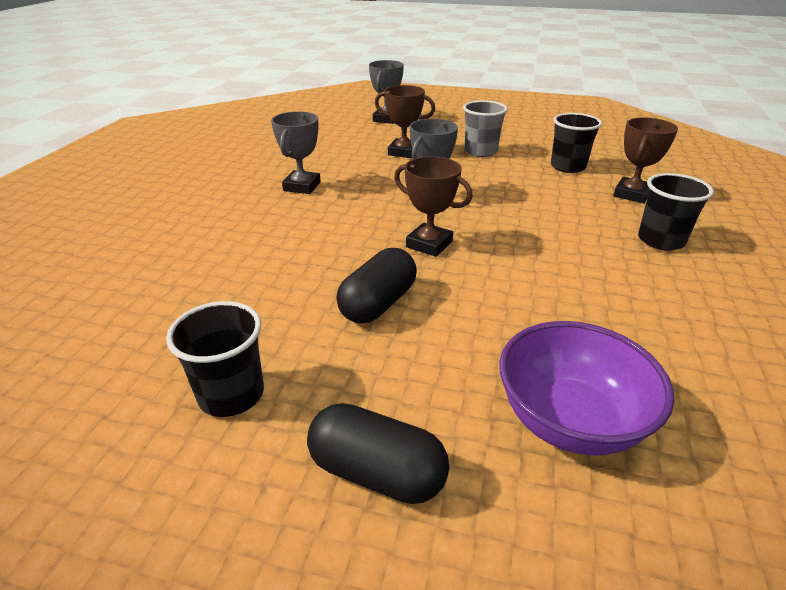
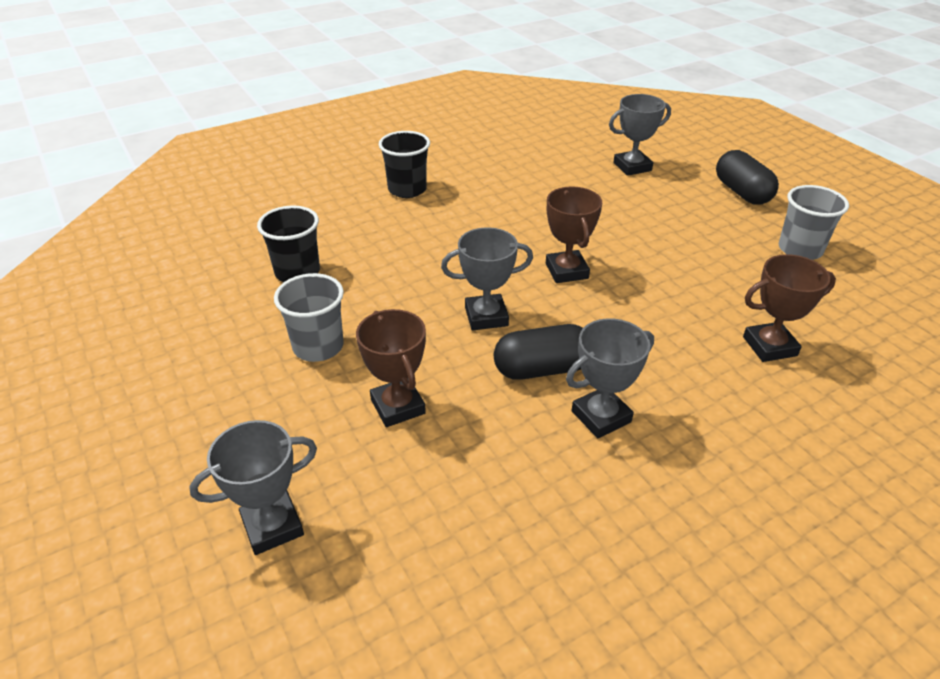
camera: 135 degrees left, 5 degrees up
black cup [166,301,264,417] -> grey cup [779,185,849,260]
black capsule [336,248,417,323] -> black capsule moved to [494,324,583,380]
purple bowl [500,321,674,456] -> grey trophy [609,94,671,176]
brown trophy [613,117,678,203] -> brown trophy moved to [743,254,836,362]

